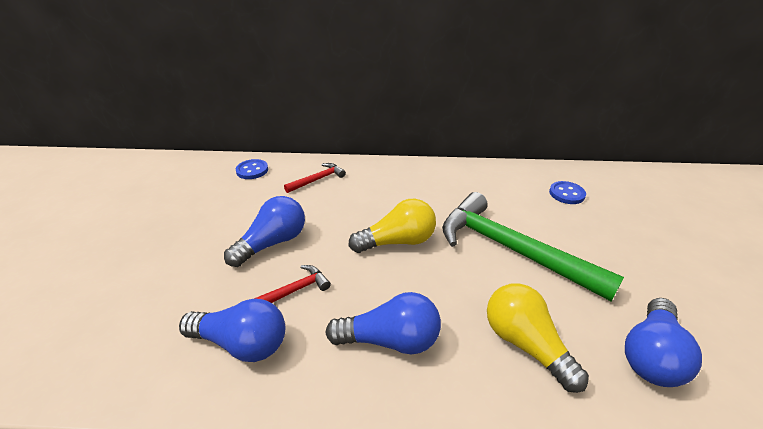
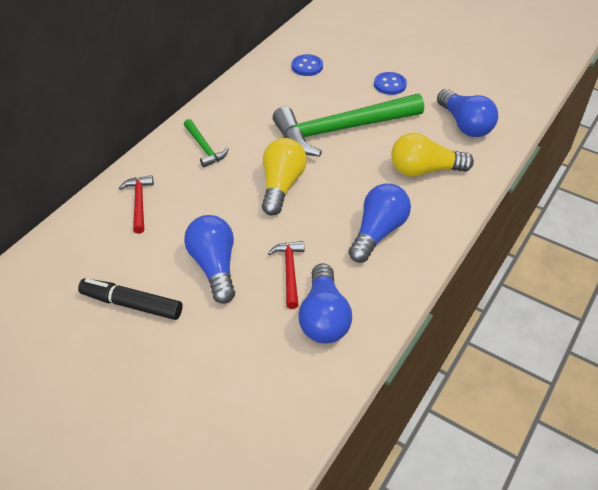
camera: 60 degrees left, 10 degrees up
blue light bulb [179,299,285,362] -> blue light bulb turned 135 degrees clockwise [298,263,352,344]
blue button [236,159,268,179] -> blue button moved to [374,72,407,95]
none -> black marker [78,278,183,320]
none -> green hammer [184,119,229,167]

